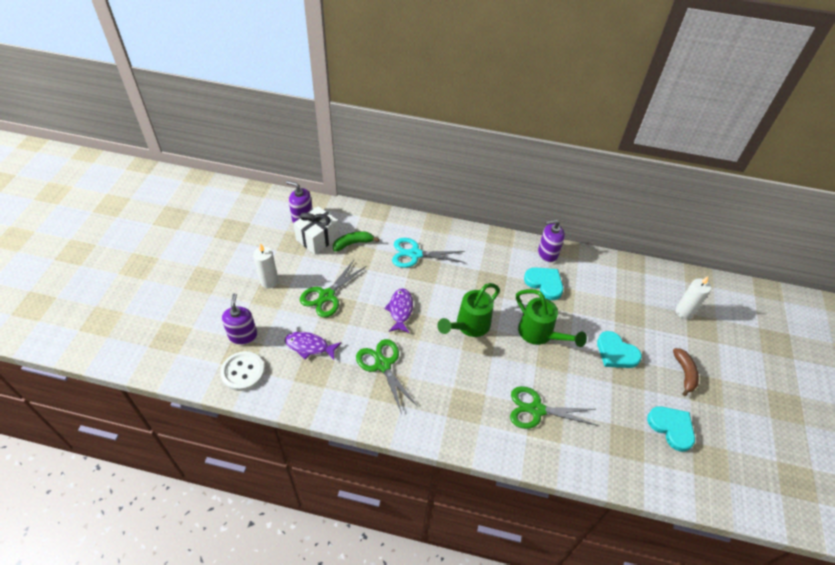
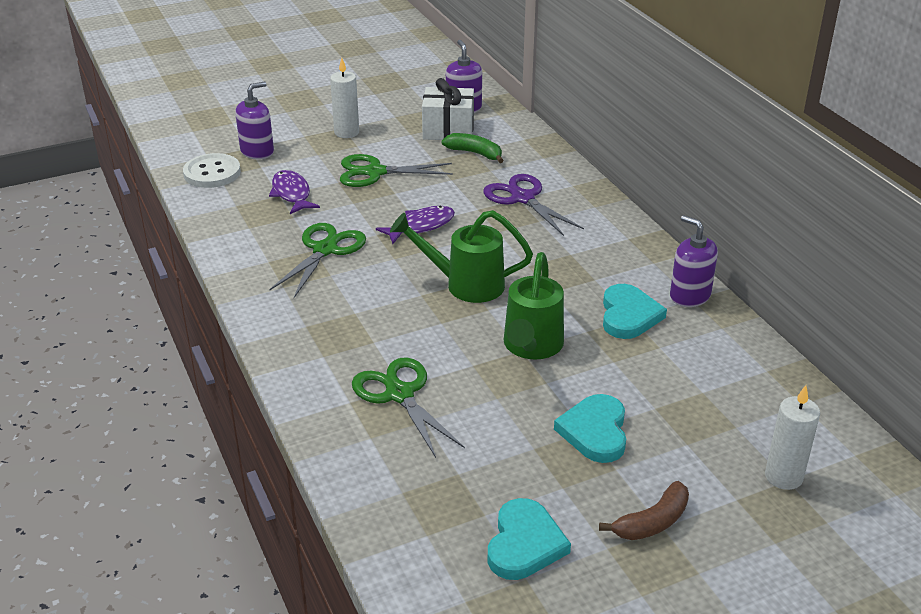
camera: 55 degrees right, 15 degrees down
turquoise scissors [392,238,465,268] -> purple scissors [483,174,584,236]

